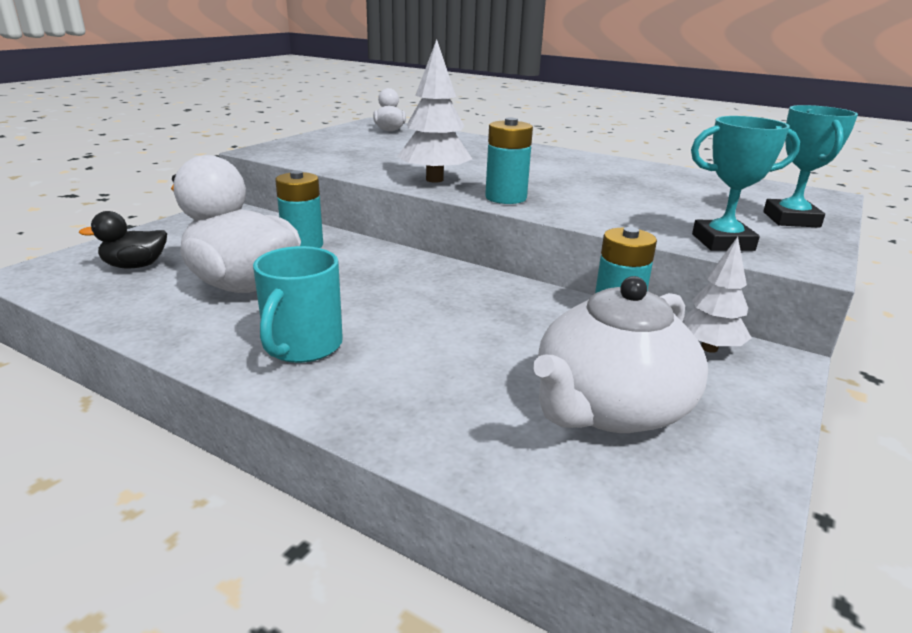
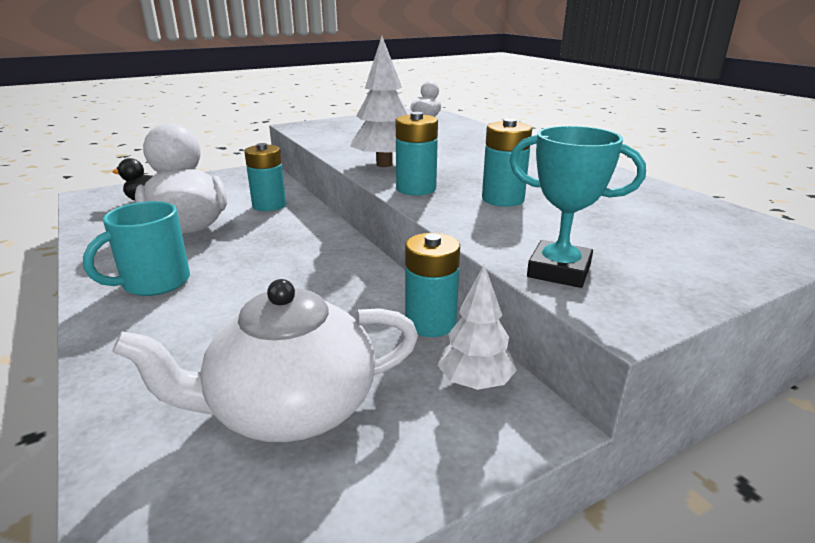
camera: 30 degrees right, 0 degrees up
turquoise trophy [763,105,858,228] -> none
none -> turquoise battery [482,119,532,207]

